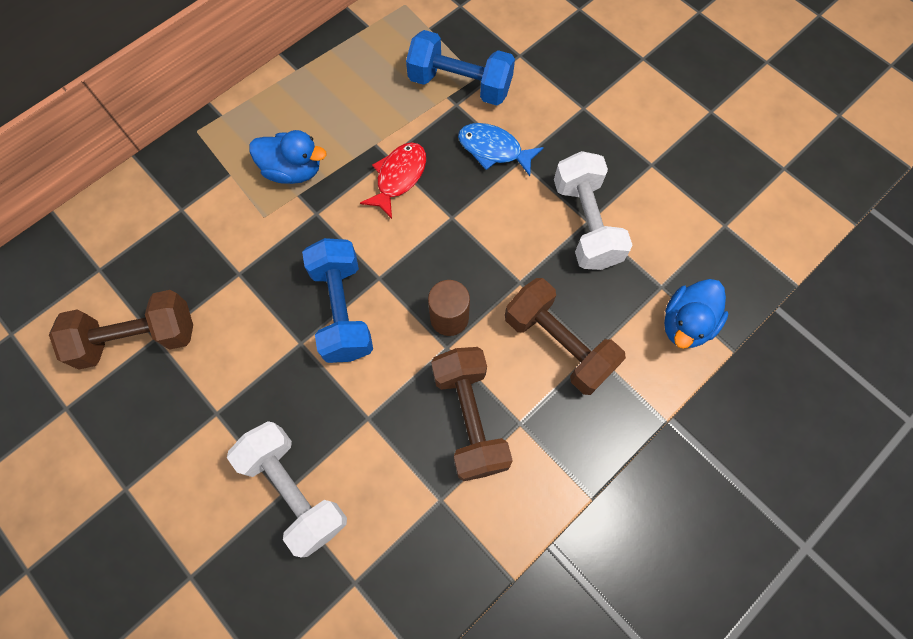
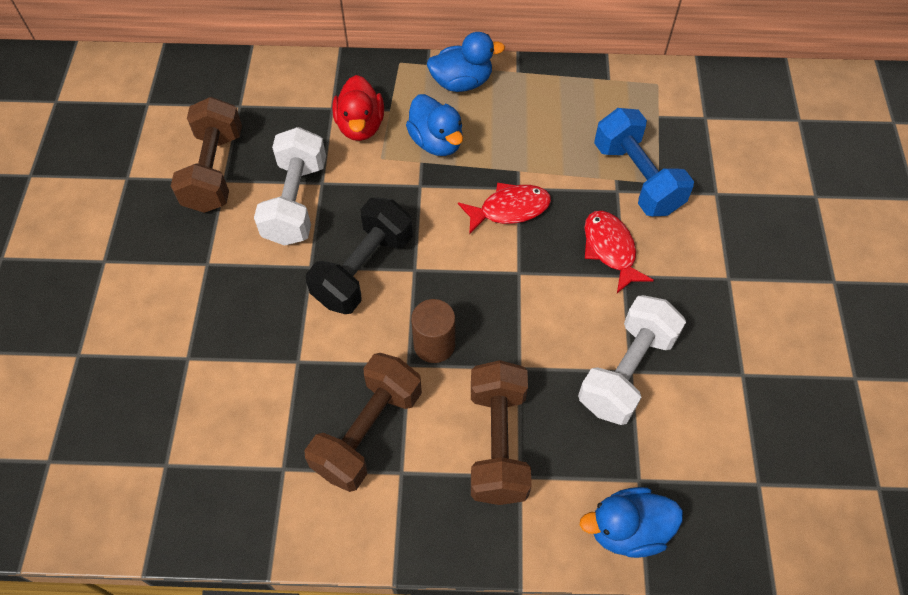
camera: 45 degrees right, 10 degrees down
brown dumbbell [49,290,193,370] -> brown dumbbell turned 60 degrees clockwise [171,97,242,213]
white dumbbell [227,421,347,558] -> white dumbbell moved to [254,127,326,246]
blue dumbbell [302,238,373,363] -> black dumbbell [306,197,413,314]
blue fish [458,123,544,176] -> red fish [584,211,654,293]
none -> red duck [332,75,384,141]
none -> blue duck [427,32,505,92]

